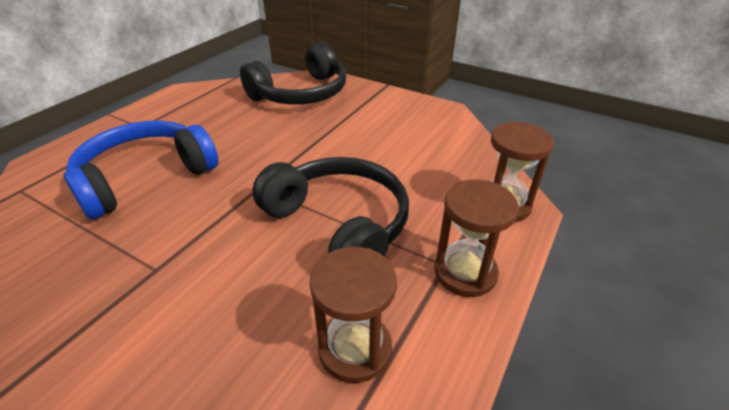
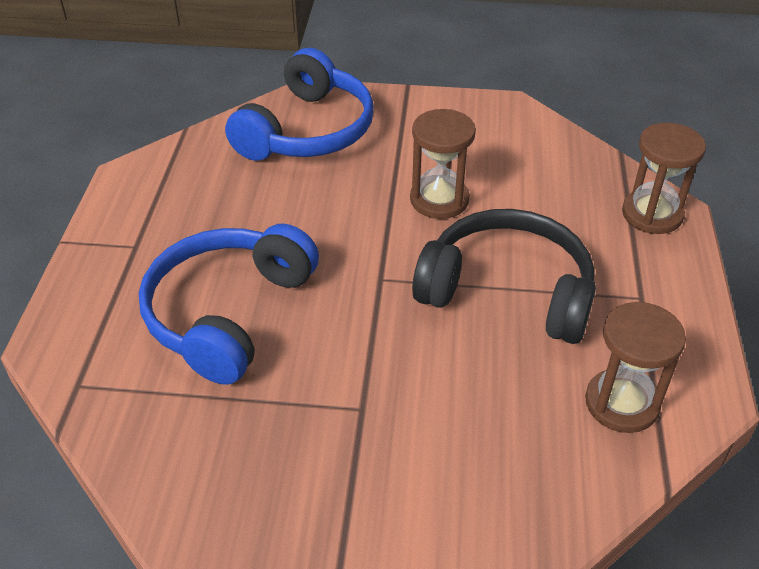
camera: 25 degrees left, 5 degrees up
black headphones [240,42,346,104] -> blue headphones [225,48,374,161]
brown hourglass [434,179,519,297] -> brown hourglass moved to [410,109,476,219]

